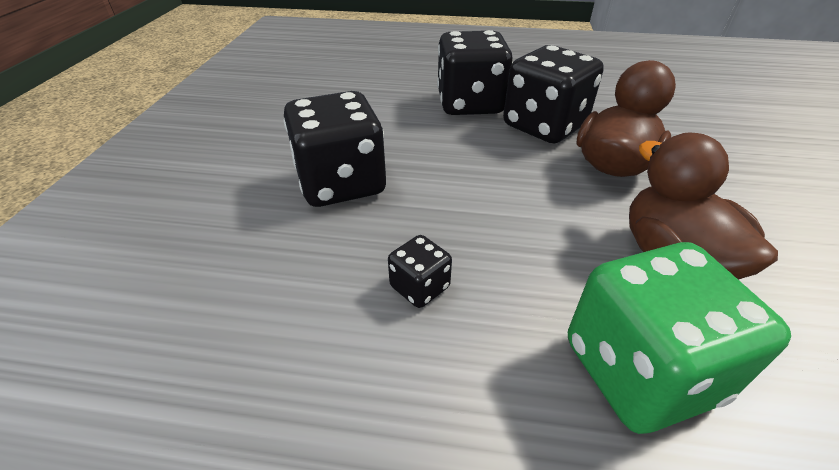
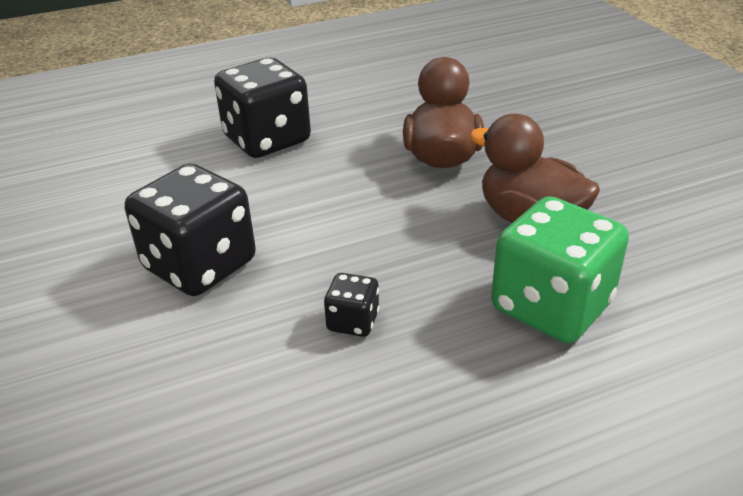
camera: 30 degrees left, 5 degrees down
black dice [503,45,604,143] -> none

